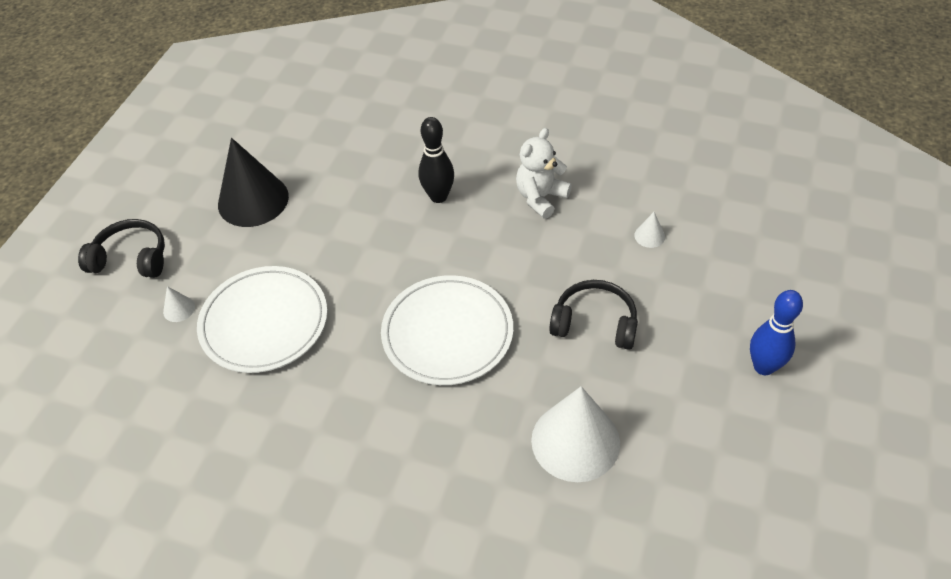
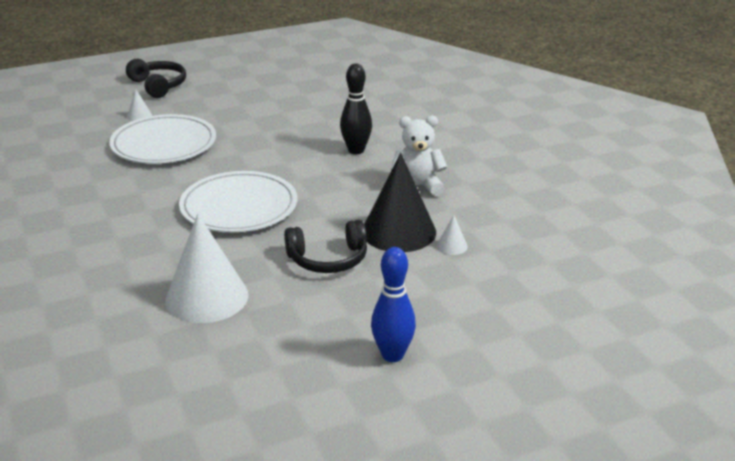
camera: 45 degrees right, 20 degrees down
black cone [218,138,289,227] -> black cone moved to [364,153,436,252]
black headphones [549,280,638,350] -> black headphones turned 105 degrees clockwise [284,220,367,273]

